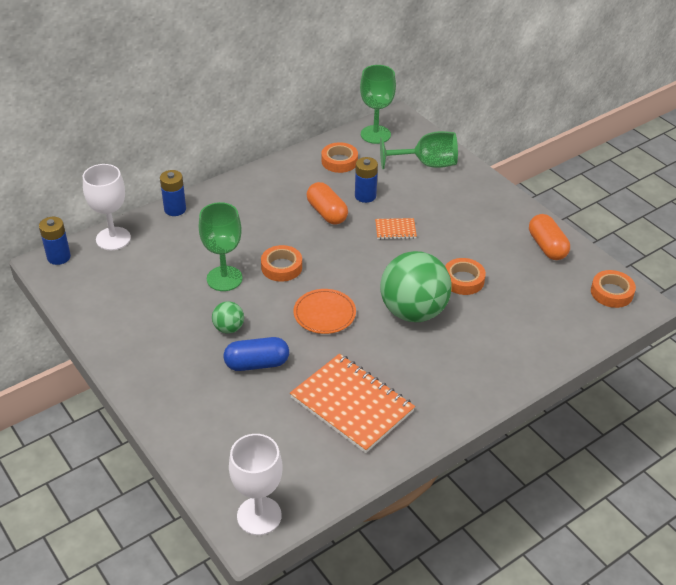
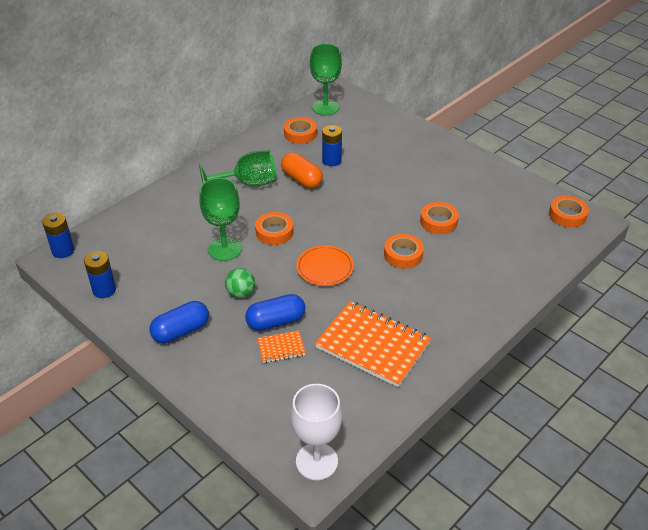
camera: 10 degrees left, 0 degrees up
white goblet [83,164,131,250] -> none
blue battery [160,170,186,216] -> blue battery moved to [84,251,116,298]
orange notebook [375,218,417,239] -> orange notebook moved to [257,331,306,363]
green goblet [380,131,458,169] -> green goblet moved to [199,150,276,186]
green ball [380,251,451,322] -> orange tape [384,234,424,269]
orange capsule [529,214,570,260] -> none
none -> blue capsule [150,301,209,343]

